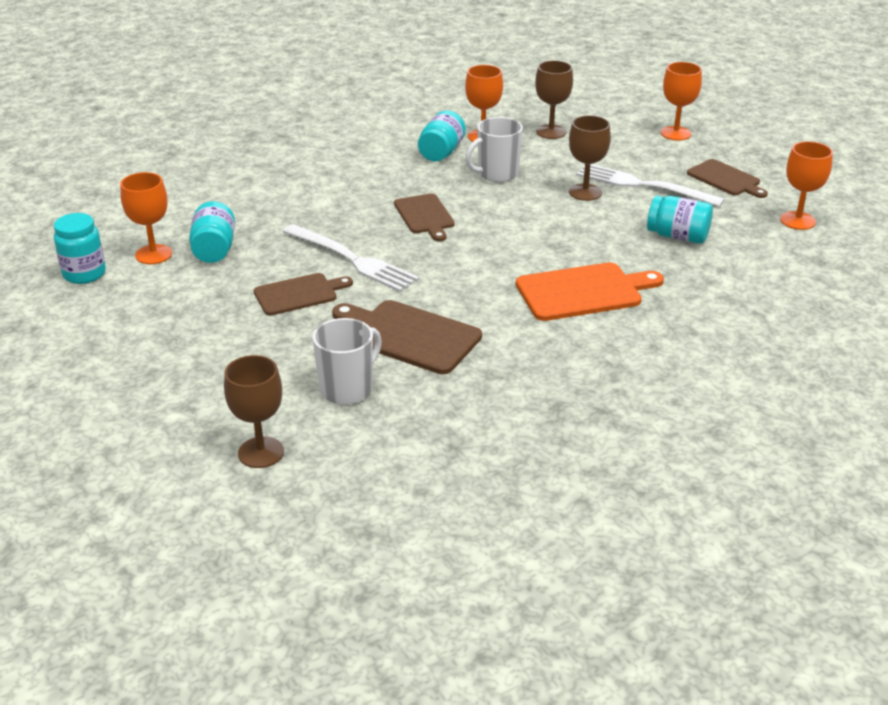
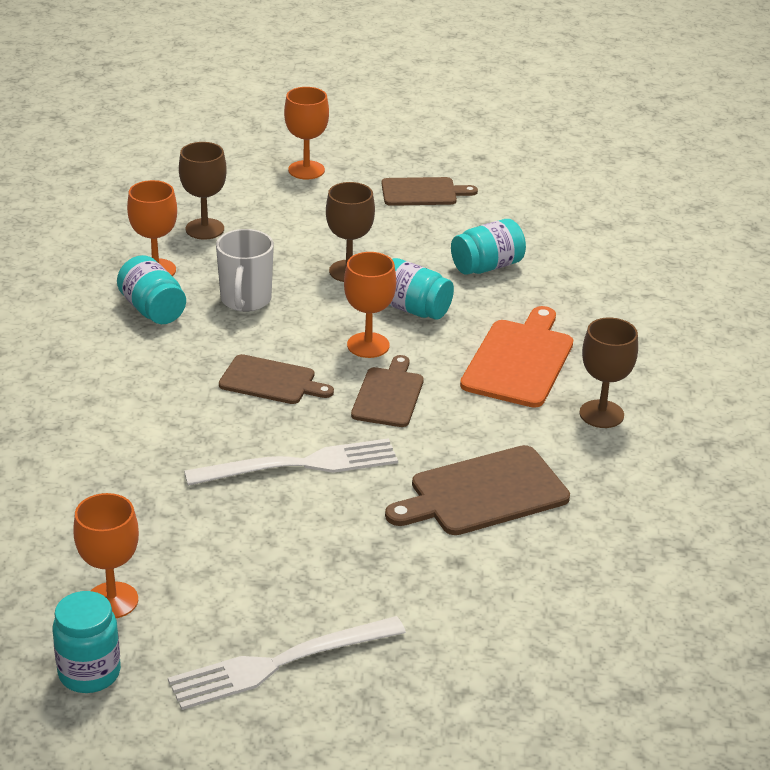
camera: 55 degrees left, 0 degrees up
turquoise jar [189,201,235,263] -> turquoise jar moved to [389,258,454,320]
brown goblet [224,355,284,468] -> brown goblet moved to [579,317,638,428]
brown cutting board [254,273,353,315] -> brown cutting board moved to [351,355,424,427]
white mug [312,318,382,405] -> none
white fork [576,164,725,207] -> white fork moved to [168,616,406,710]
orange goblet [780,141,833,230] -> orange goblet moved to [344,252,396,358]

